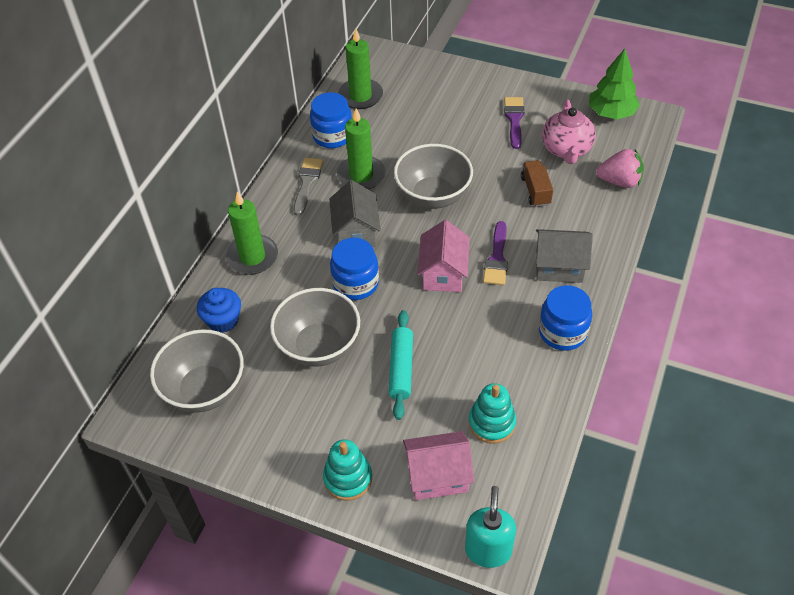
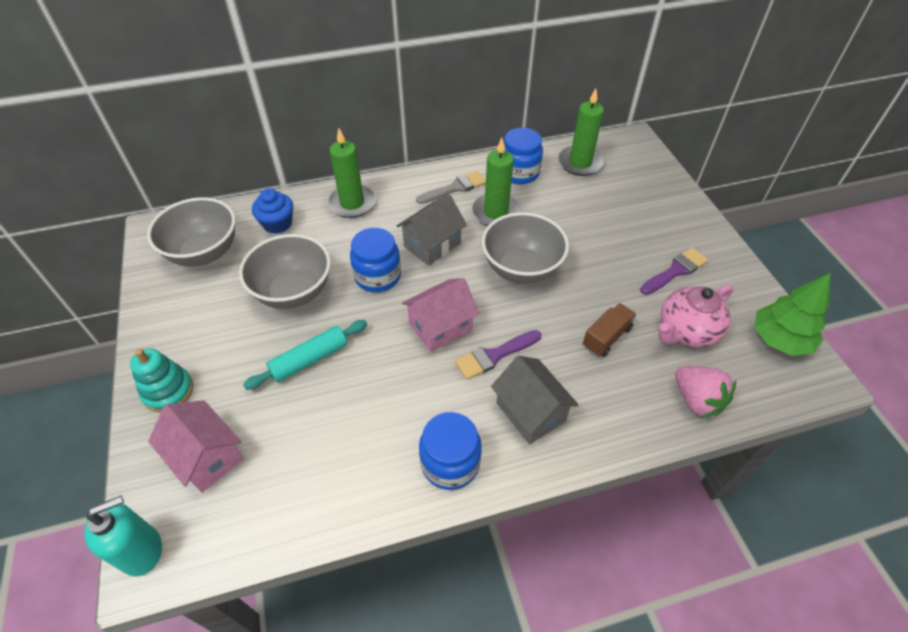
camera: 50 degrees right, 0 degrees up
turquoise stacking toy [469,383,516,444] -> none

